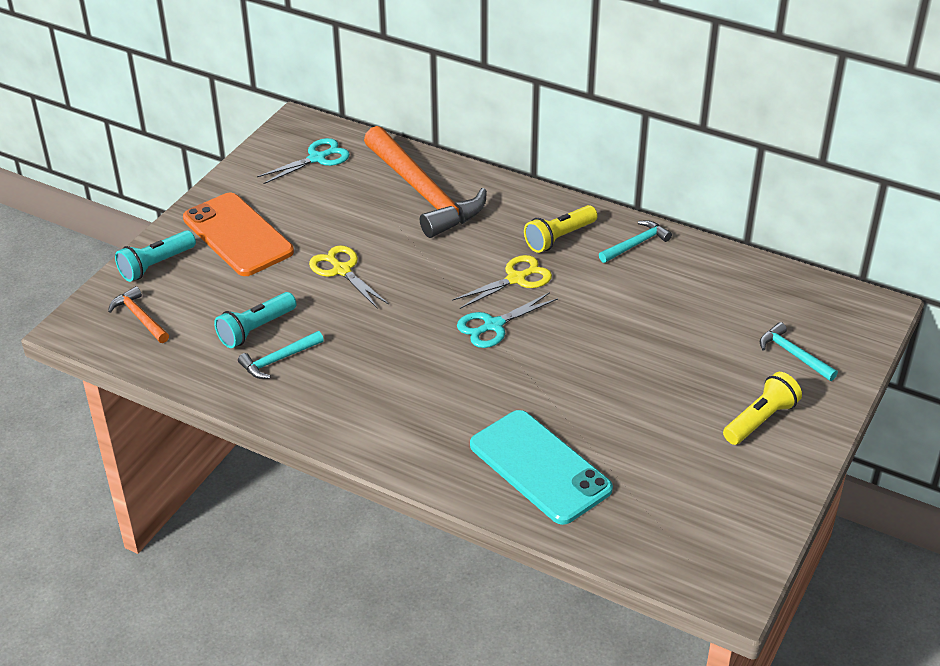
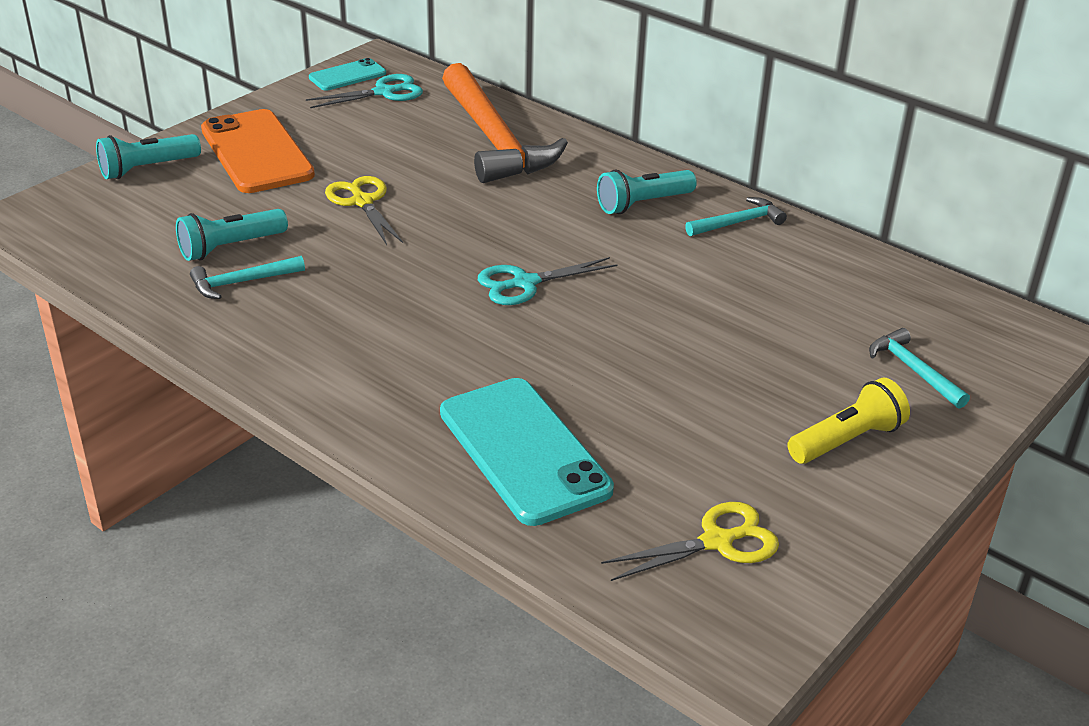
camera: 10 degrees right, 5 degrees down
orange hammer [108,286,169,343] -> none
yellow scissors [452,255,552,309] -> yellow scissors moved to [601,502,779,581]
yellow flashlight [524,205,598,253] -> turquoise flashlight [597,169,697,214]
none -> turquoise phone [309,58,386,91]

